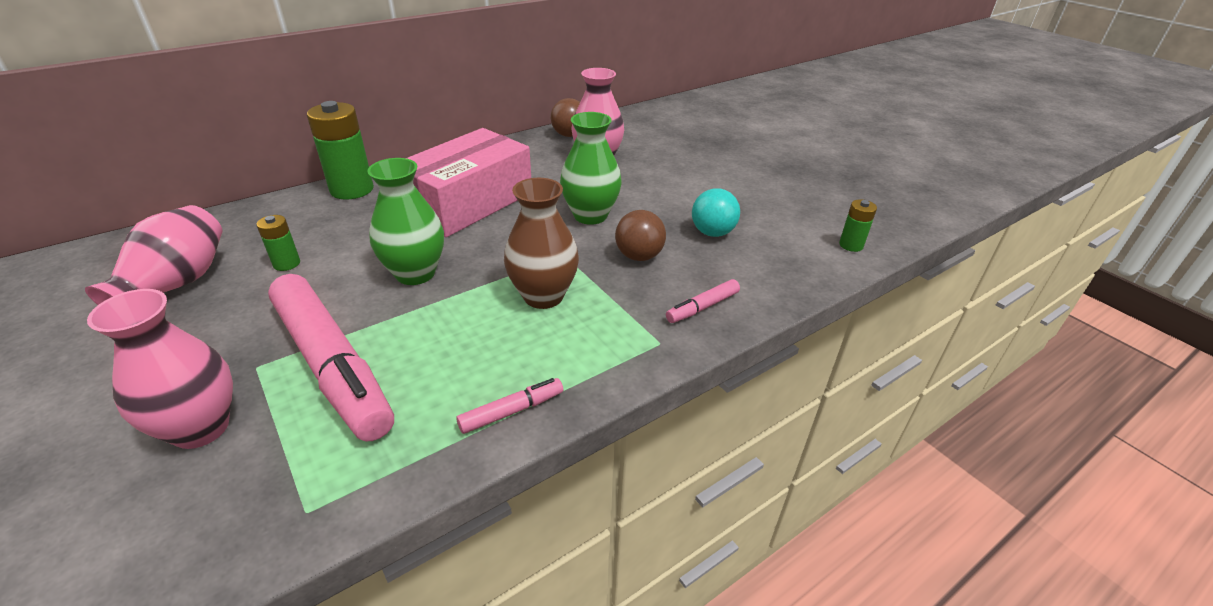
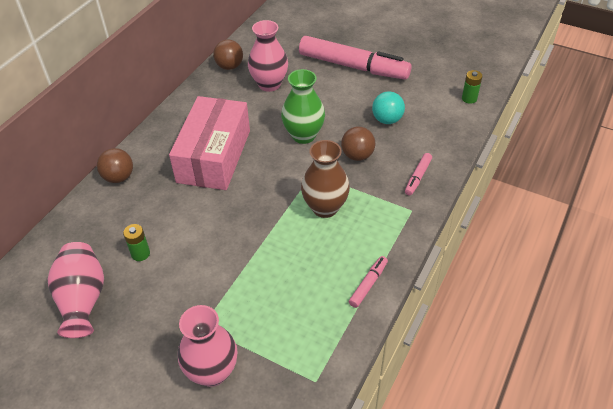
camera: 25 degrees left, 10 degrees up
pink marker [268,274,394,442] -> pink marker moved to [299,36,412,80]
green battery [307,101,374,200] -> brown ball [97,148,133,183]
green vase [367,158,444,285] -> none

